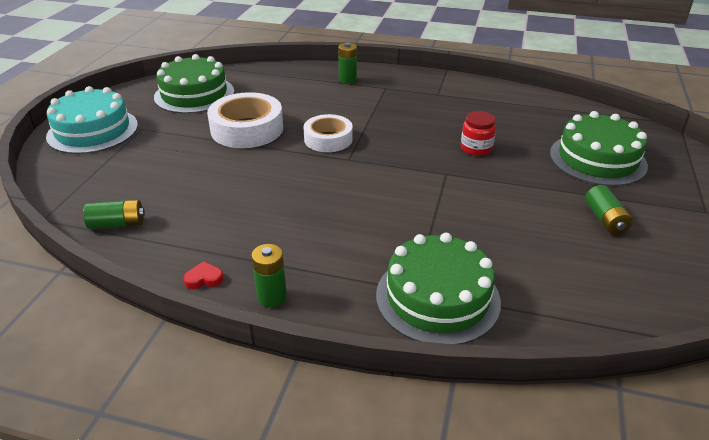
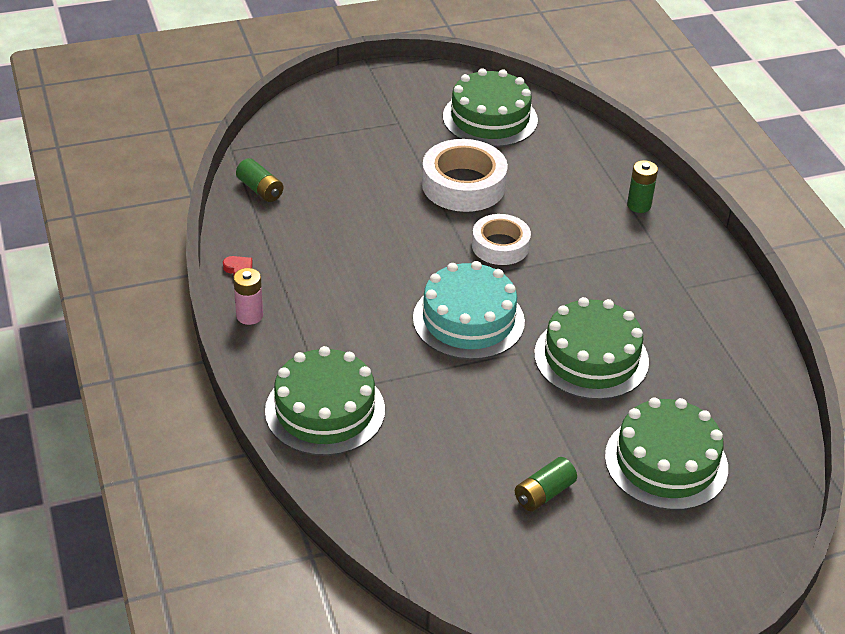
camera: 55 degrees right, 5 degrees up
turquoise cake [46,86,138,154] -> turquoise cake moved to [413,261,525,360]
green battery [251,244,287,307] -> pink battery [233,268,263,325]
red jar [461,111,496,156] -> green cake [534,297,649,400]

